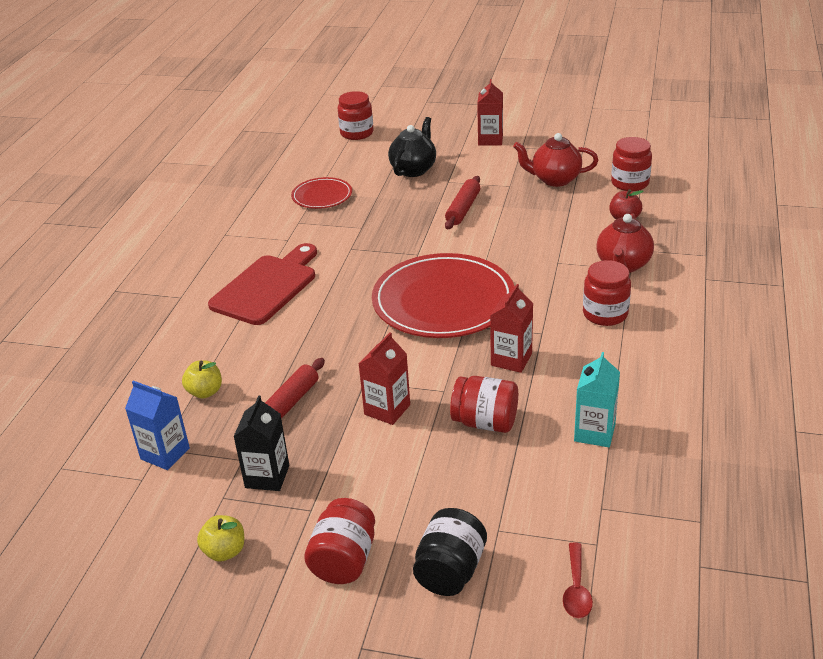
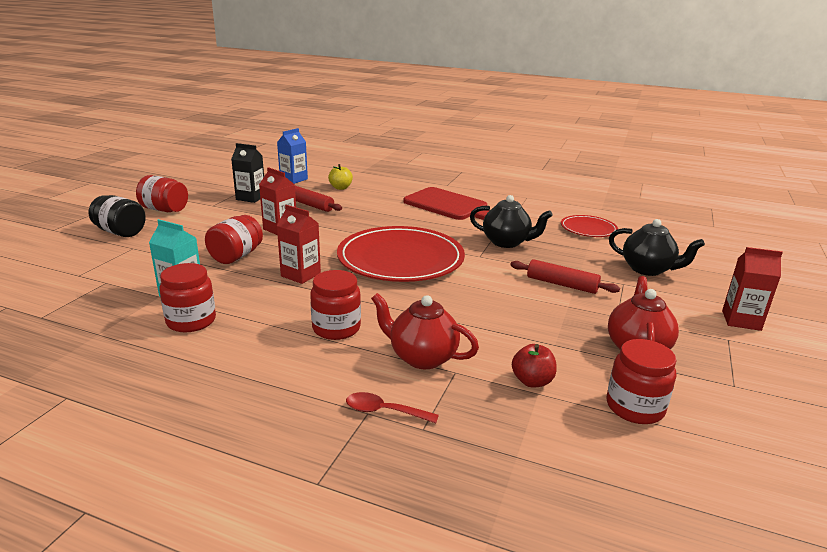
camera: 95 degrees right, 10 degrees down
yellow apple [197,515,244,562] -> none
red jar [338,91,374,140] -> red jar moved to [159,263,216,333]
red spoon [563,542,593,618] -> red spoon moved to [346,392,439,423]
none -> black teapot [470,195,552,248]

